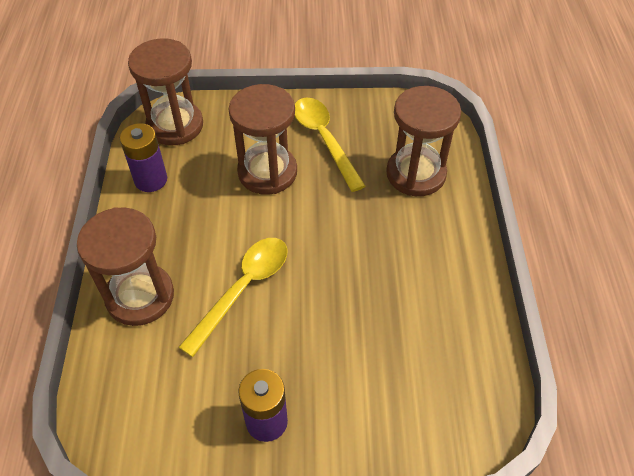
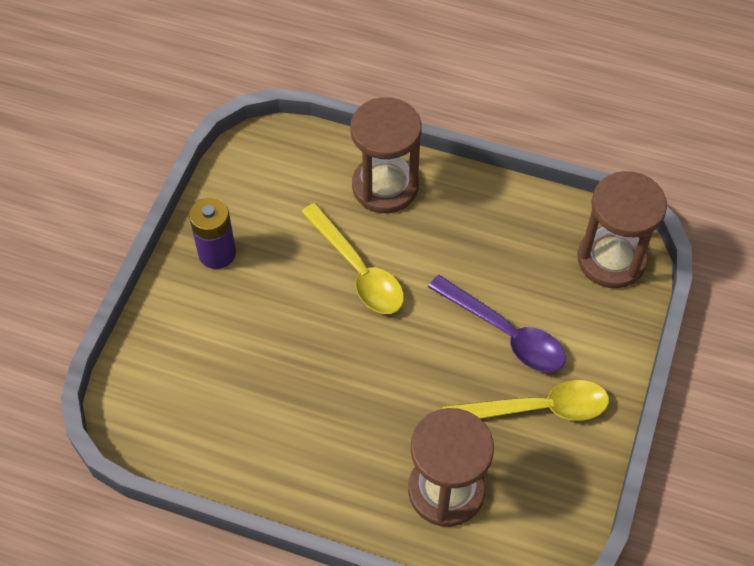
camera: 110 degrees right, 5 degrees up
purple battery [120,123,167,192] -> none
brown hourglass [228,84,297,195] -> purple spoon [428,275,565,372]

